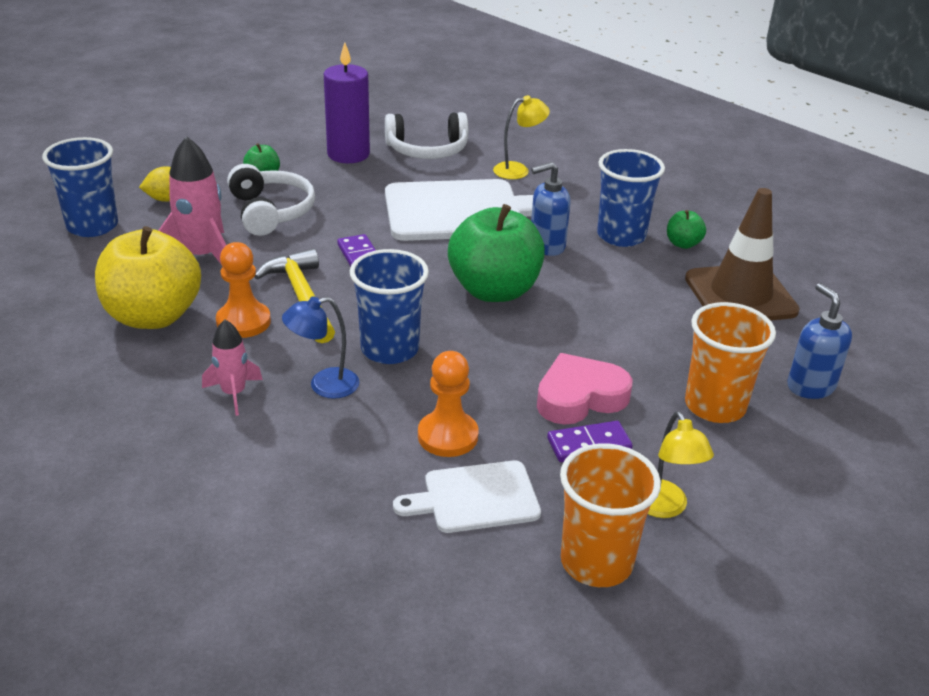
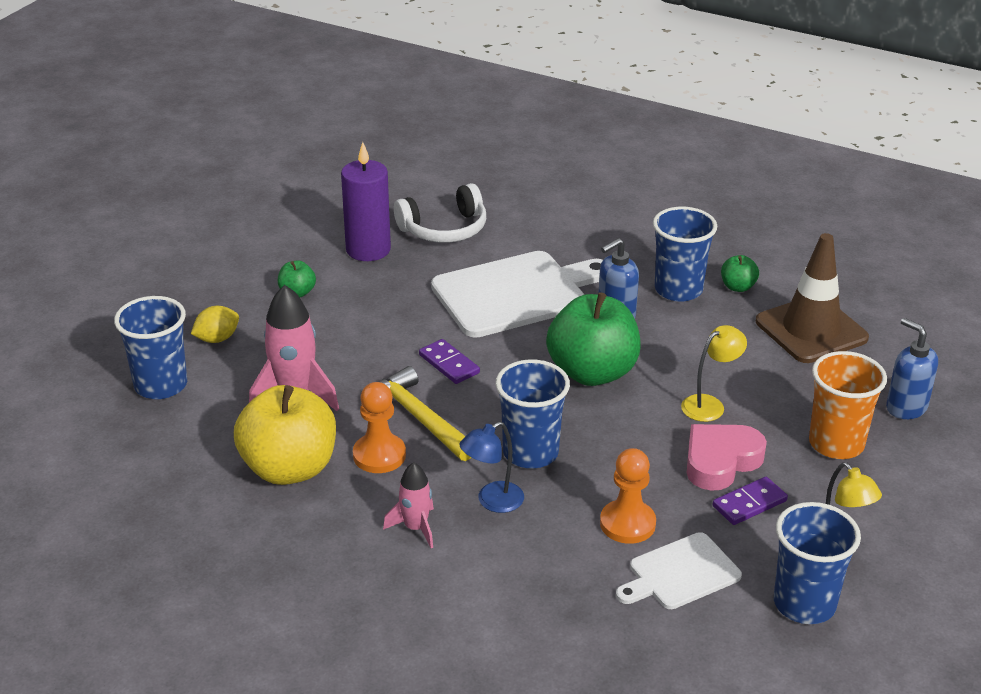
camera: 15 degrees left, 0 degrees up
white headphones [227,164,315,236] -> none
yellow lamp [493,95,550,179] -> yellow lamp moved to [681,325,747,422]
orange cup [560,443,661,587] -> blue cup [774,502,861,624]

